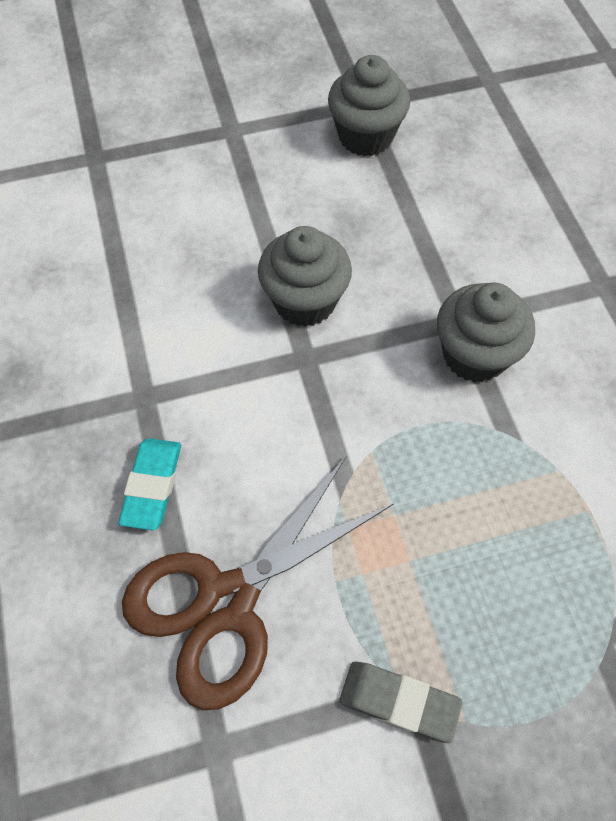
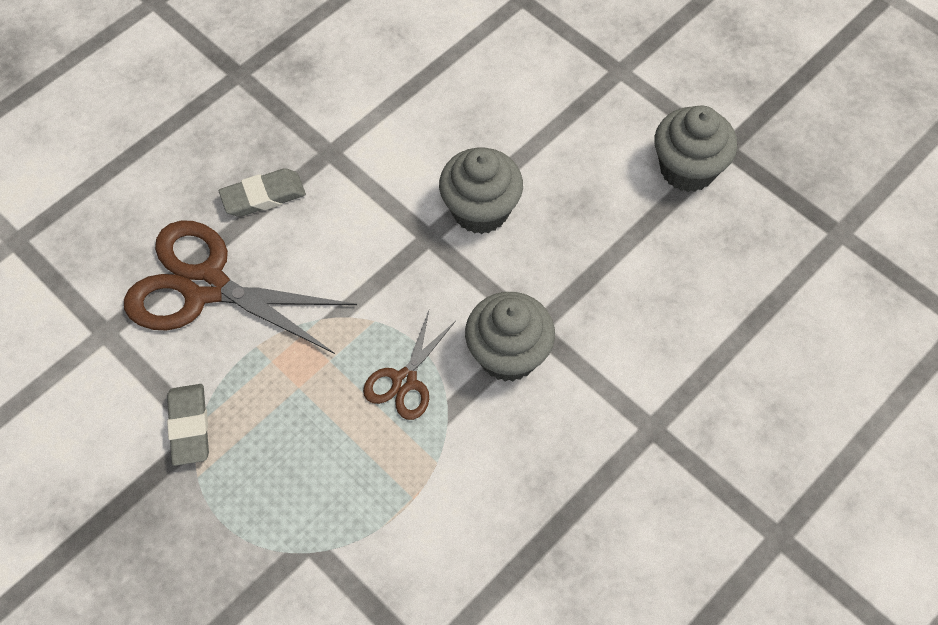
camera: 60 degrees right, 0 degrees up
turquoise eraser [118,438,181,530] -> grey eraser [219,168,306,217]
none -> brown scissors [363,311,456,420]

